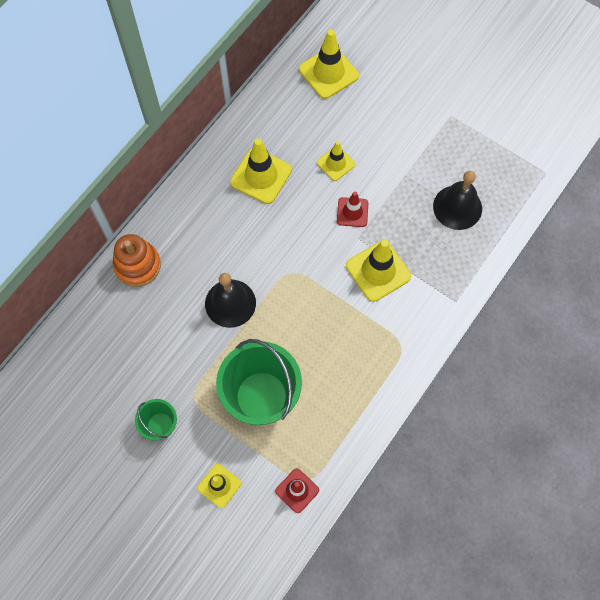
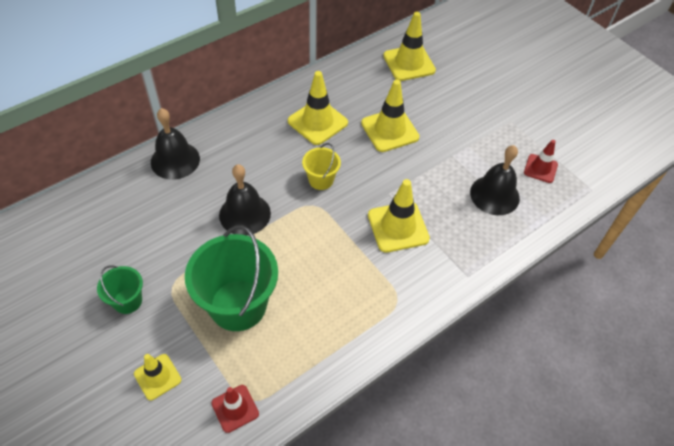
camera: 15 degrees right, 15 degrees down
orange stacking toy [113,234,161,287] -> black bell [151,108,200,180]
yellow traffic cone [317,141,355,181] -> yellow traffic cone [361,79,419,152], size x1.64
red traffic cone [337,192,368,227] -> red traffic cone moved to [524,140,558,183]
none -> yellow bucket [302,143,341,190]

